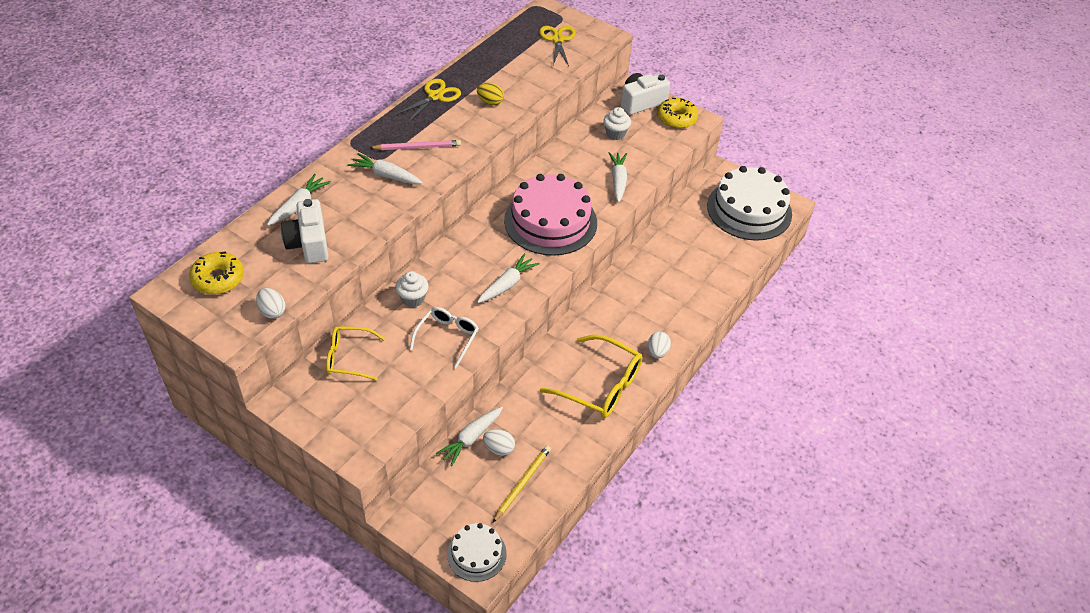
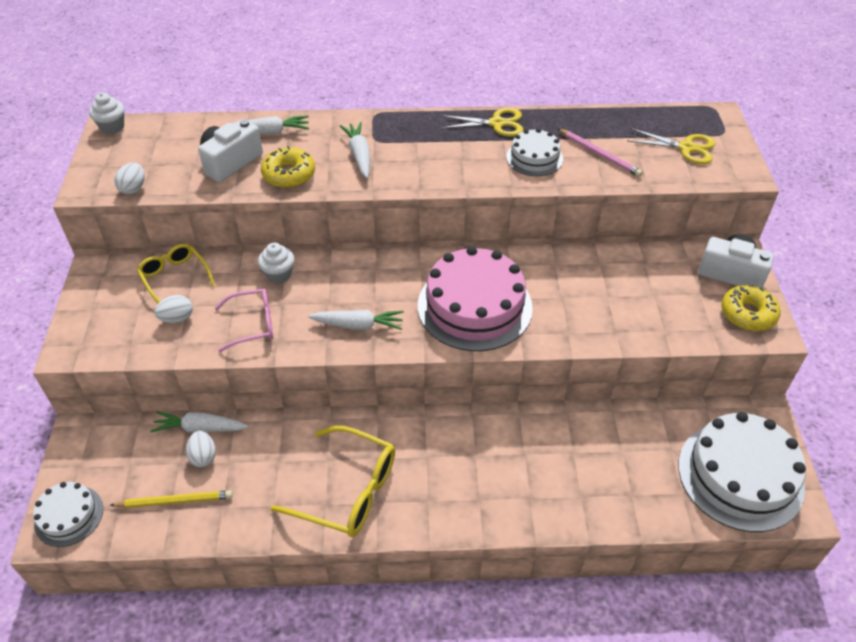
camera: 55 degrees right, 0 degrees up
yellow donut [189,251,244,295] -> yellow donut moved to [261,146,315,188]
pink pencil [370,140,461,150] -> pink pencil moved to [557,128,643,177]
white glasses [409,307,479,368] -> pink glasses [215,289,273,352]
yellow egg [477,83,504,105] -> white cake [506,128,563,176]
yellow scissors [539,26,576,66] -> yellow scissors turned 60 degrees clockwise [627,128,716,164]
yellow glasses [540,334,642,418] -> yellow glasses turned 60 degrees counterclockwise [271,426,395,537]
white cupcake [603,107,631,140] -> white cupcake moved to [89,93,124,134]
white carrot [609,152,627,203] -> none
white egg [648,332,671,358] -> white egg moved to [154,295,193,323]

